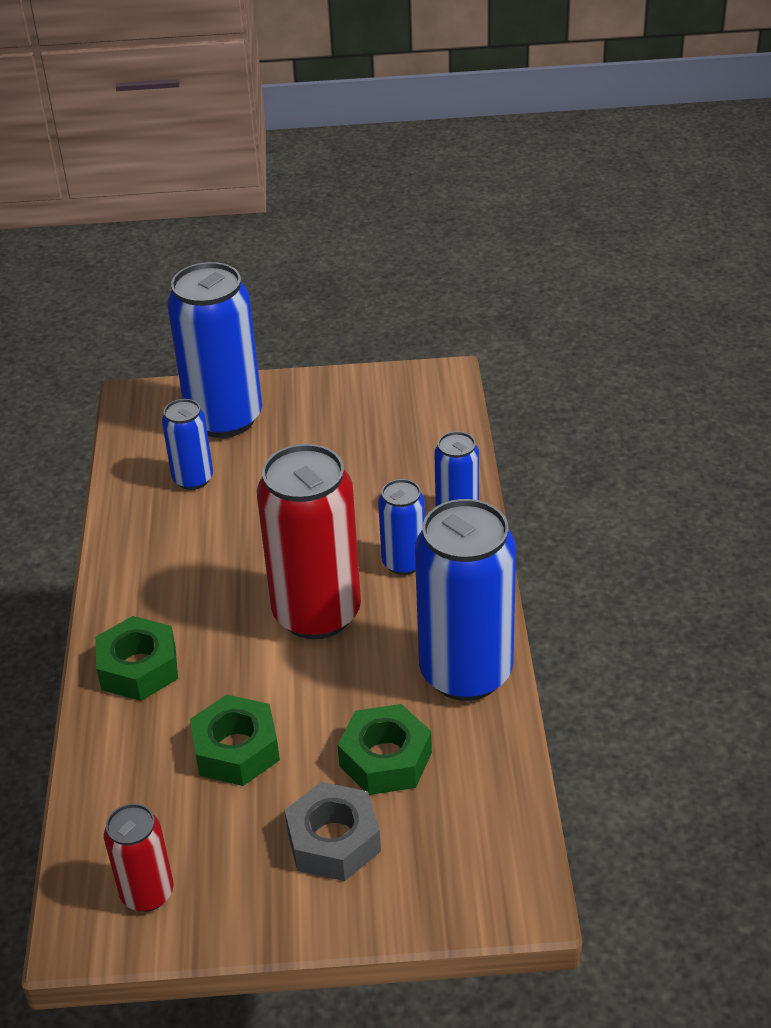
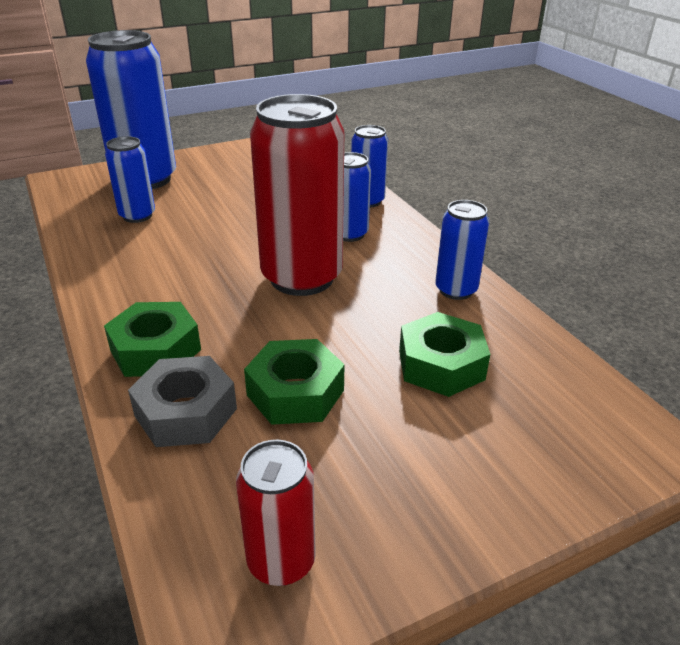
camera: 25 degrees left, 5 degrees down
grey nut [285,782,381,881] -> grey nut moved to [128,356,237,447]
blue can [415,499,516,701] -> blue can [435,200,489,300], size x0.52

